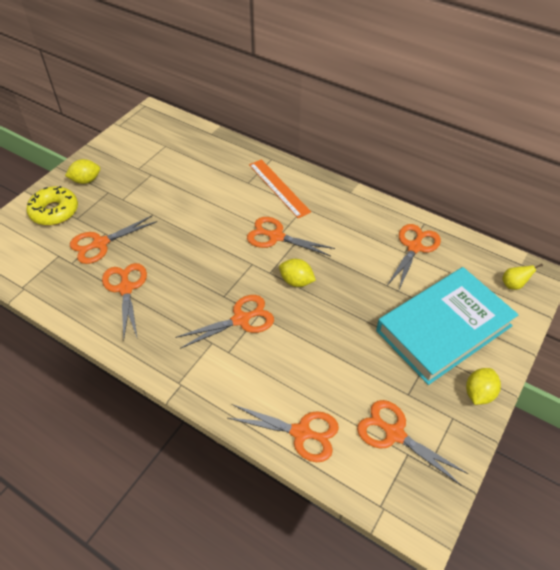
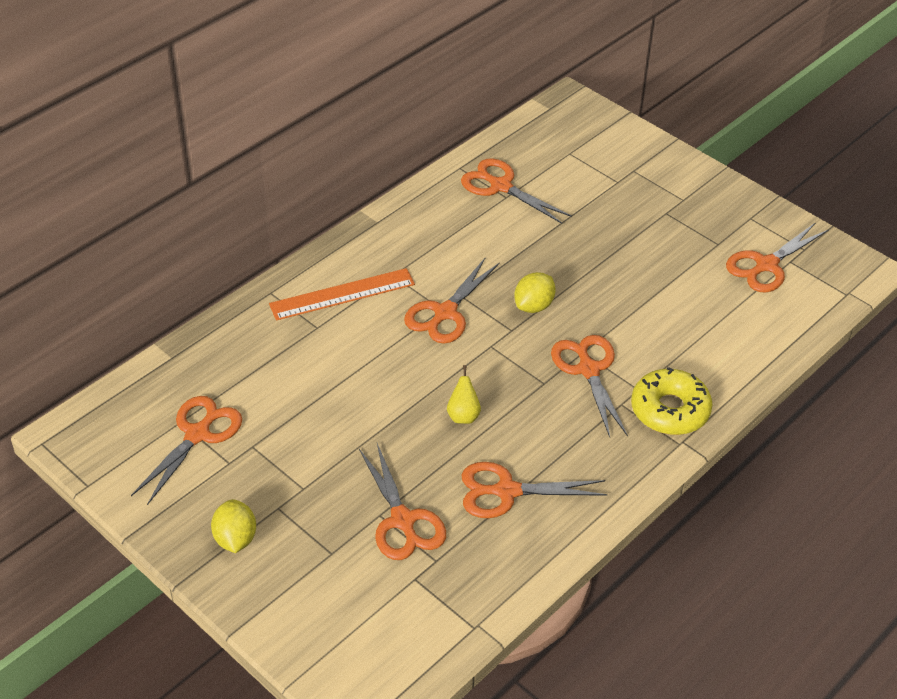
camera: 80 degrees left, 5 degrees down
yellow donut [26,186,78,225] -> yellow donut moved to [631,367,713,435]
orange scissors [228,404,339,462] -> orange scissors moved to [131,396,242,505]
turquoise book [376,267,518,385] -> none
yellow lemon [466,368,501,405] -> none
yellow pear [502,264,543,290] -> yellow pear moved to [447,365,481,424]

